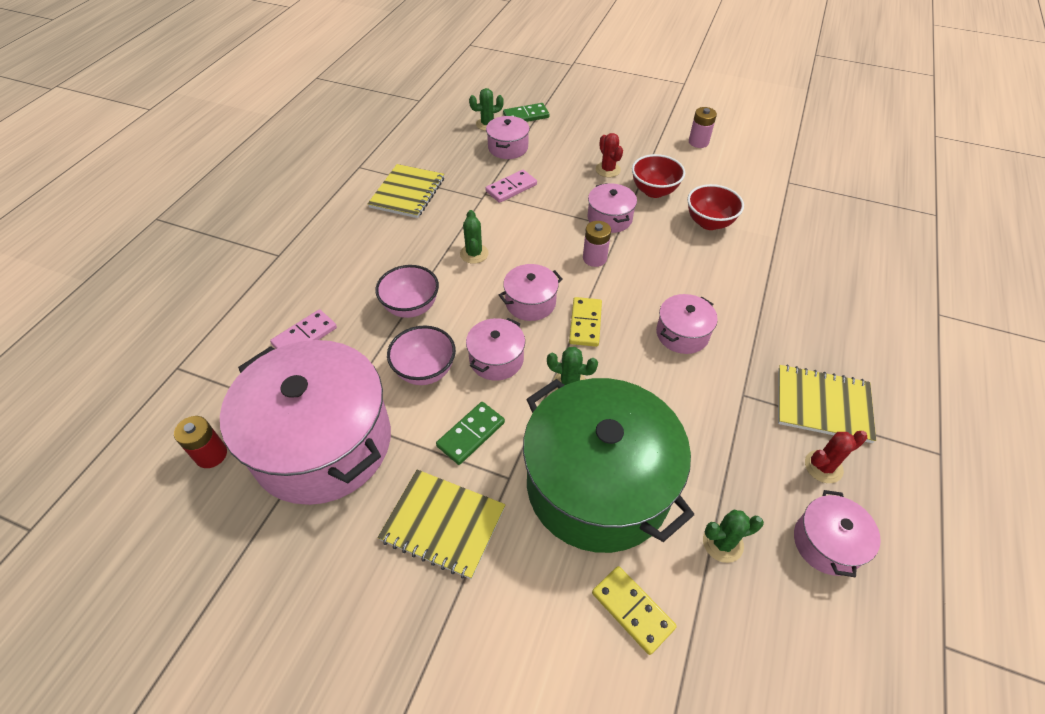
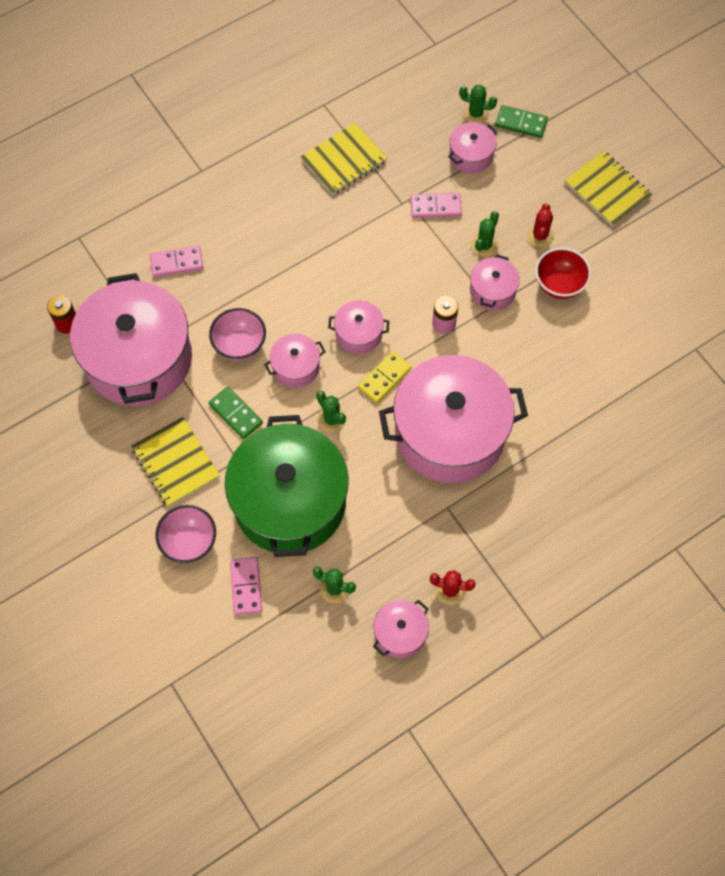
camera: 35 degrees right, 15 degrees up
pink bowl [375,265,439,318] -> pink bowl moved to [155,505,216,563]
green domino [436,402,505,465] -> green domino turned 60 degrees clockwise [209,386,263,439]
green cactus [460,210,489,264] -> green cactus moved to [471,211,499,257]
yellow domino [592,566,677,655] -> pink domino [230,557,262,615]
pink pot [656,294,718,354] -> pink pot [379,355,528,483], size x2.29
red bowl [687,184,744,230] -> none
pink battery [689,107,717,148] -> none
yellow notebook [778,364,876,443] -> yellow notebook moved to [565,151,652,227]

